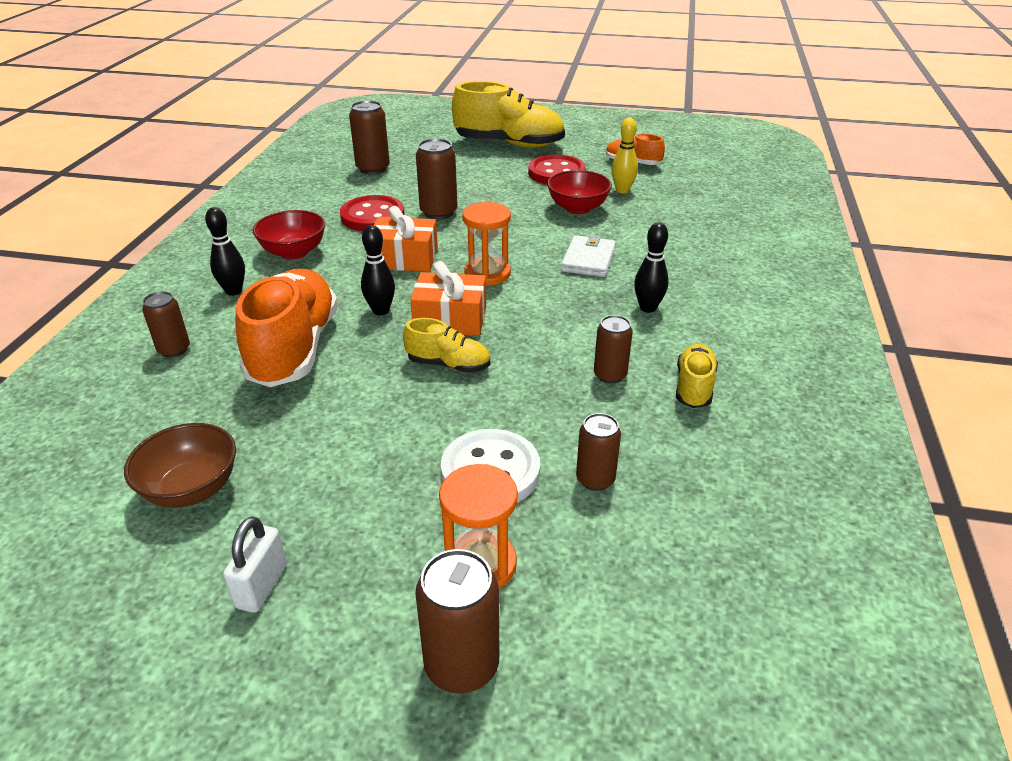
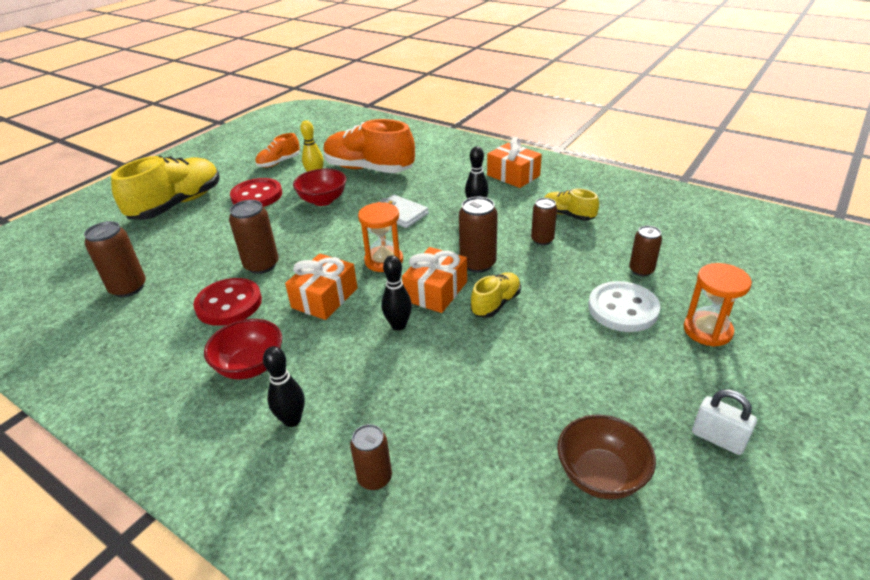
camera: 65 degrees left, 0 degrees up
orange shoe [235,269,338,387] -> orange shoe moved to [324,119,415,173]
brown can [415,549,499,693] -> brown can moved to [459,197,498,273]
none -> orange gift [487,137,542,188]

